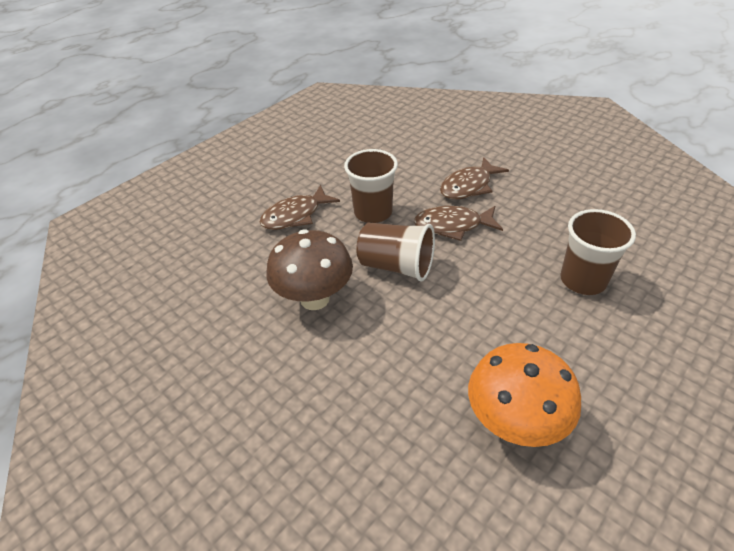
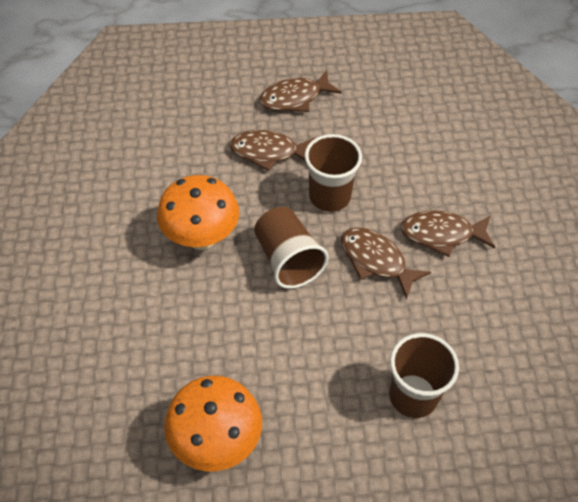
camera: 40 degrees right, 10 degrees up
brown mushroom [266,229,353,310] -> orange mushroom [157,175,239,250]
none -> brown fish [259,70,342,112]

